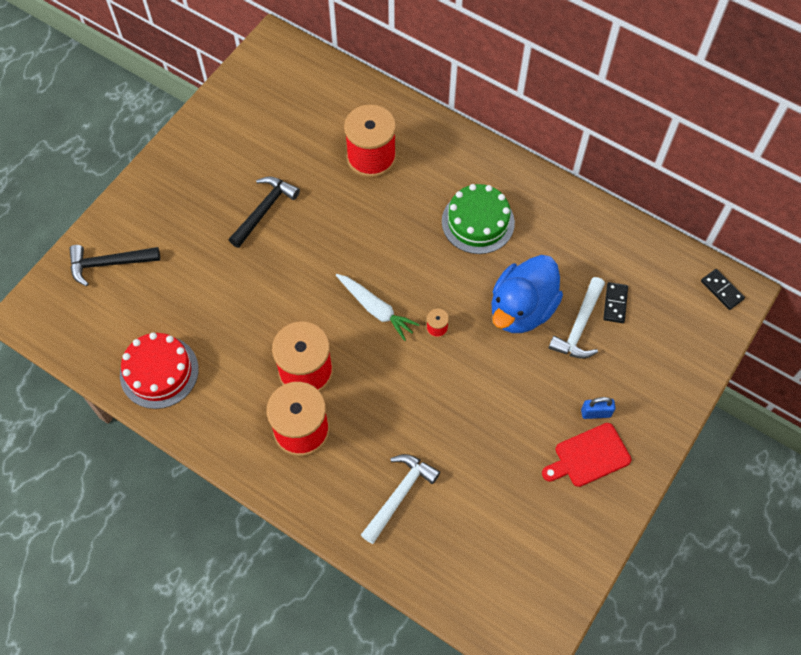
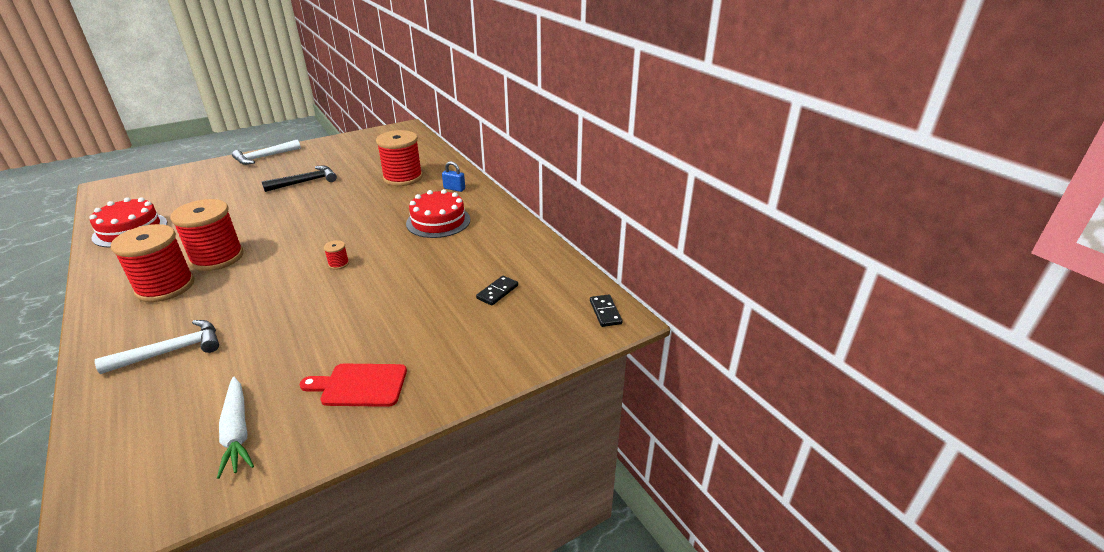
camera: 25 degrees right, 30 degrees down
black hammer [69,245,160,286] -> none
white carrot [336,274,420,341] -> white carrot moved to [217,377,254,479]
green cake [442,184,515,254] -> red cake [406,189,470,238]
blue duck [491,255,563,333] -> none
white hammer [549,277,605,359] -> white hammer moved to [232,140,301,165]
blue padlock [581,397,615,419] -> blue padlock moved to [442,161,465,192]

